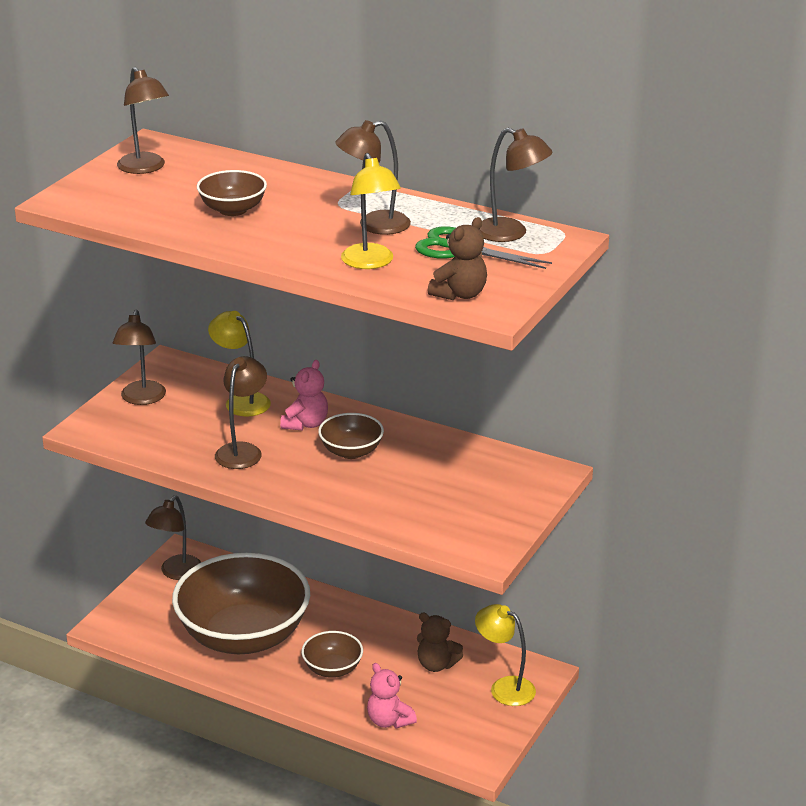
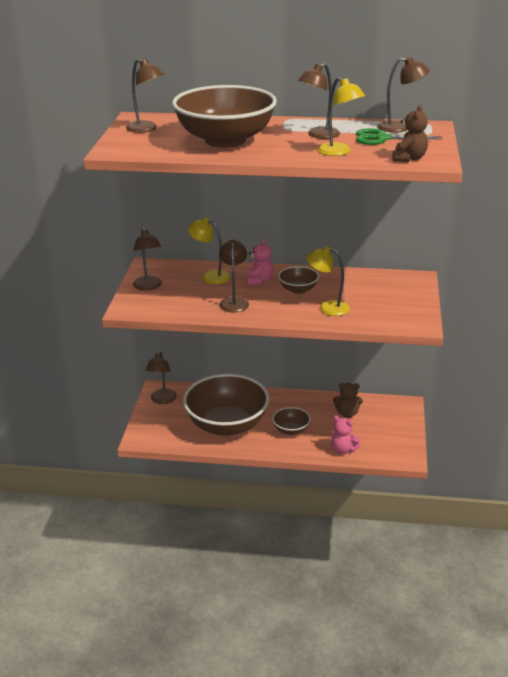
camera: 20 degrees left, 0 degrees up
brown bowl [197,170,267,216] -> brown bowl [172,85,277,148], size x2.26
yellow lamp [475,604,536,706] -> yellow lamp moved to [306,246,350,316]

